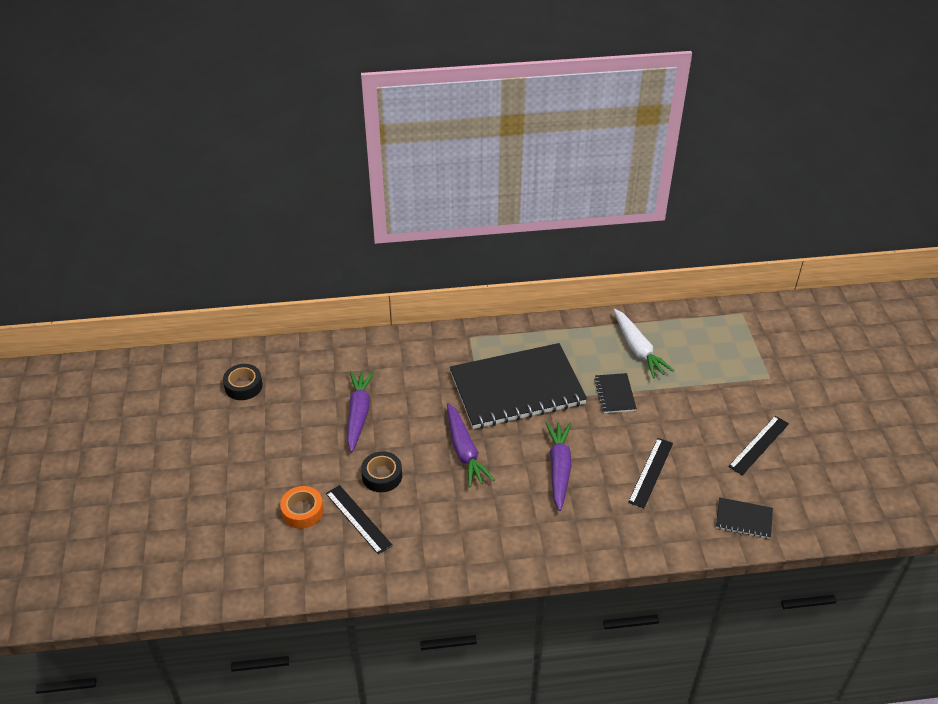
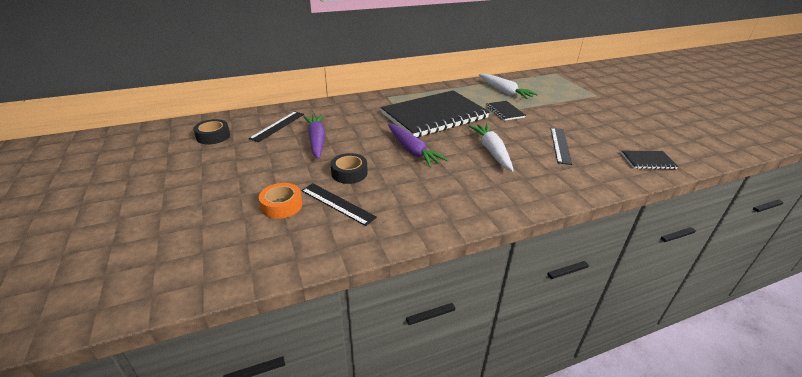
camera: 15 degrees left, 10 degrees down
purple carrot [546,422,572,511] -> white carrot [469,124,514,172]
black ruler [728,416,789,475] -> black ruler moved to [249,111,304,142]

